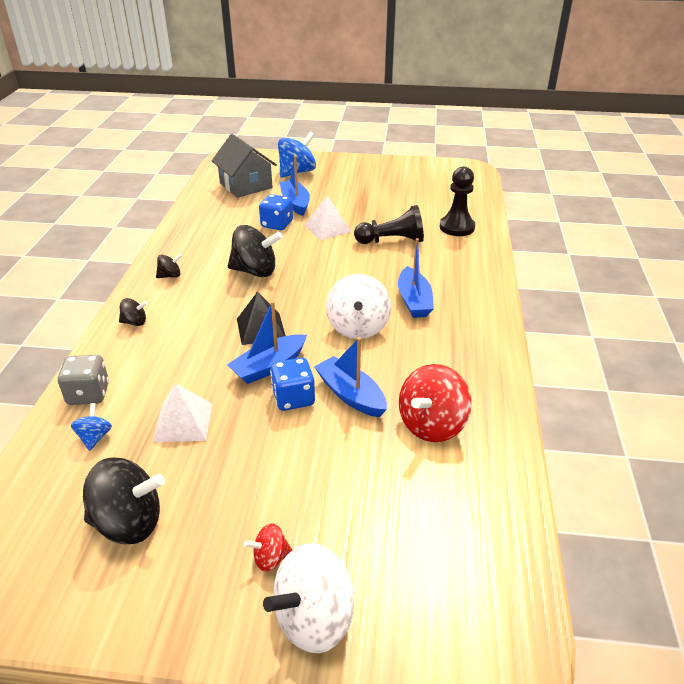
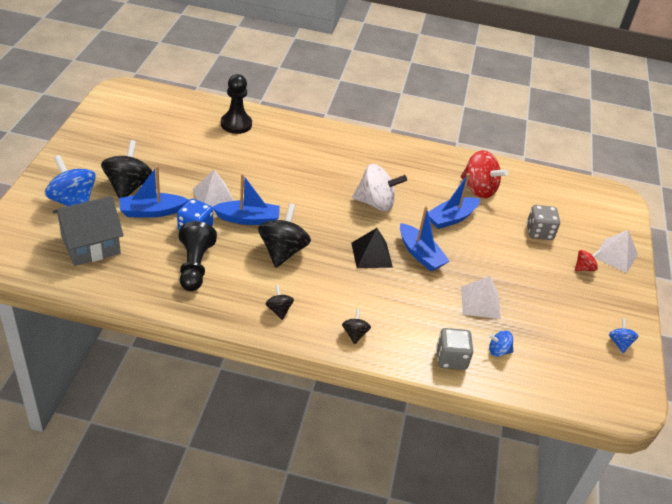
camera: 90 degrees left, 5 degrees up
black spinning top [83,457,165,544] -> black spinning top moved to [101,140,152,198]
red spinning top [244,523,292,572] -> red spinning top turned 105 degrees counterclockwise [575,250,601,271]
white spinning top [263,543,355,653] -> white pyramid [594,230,638,273]
blue dice [270,358,315,411] -> none
black pawn [354,205,424,244] -> black pawn moved to [178,221,217,291]
blue boat [398,238,434,318] -> blue boat moved to [213,174,280,225]
none -> grey dice [527,205,560,240]
none -> blue spinning top [609,319,638,353]

